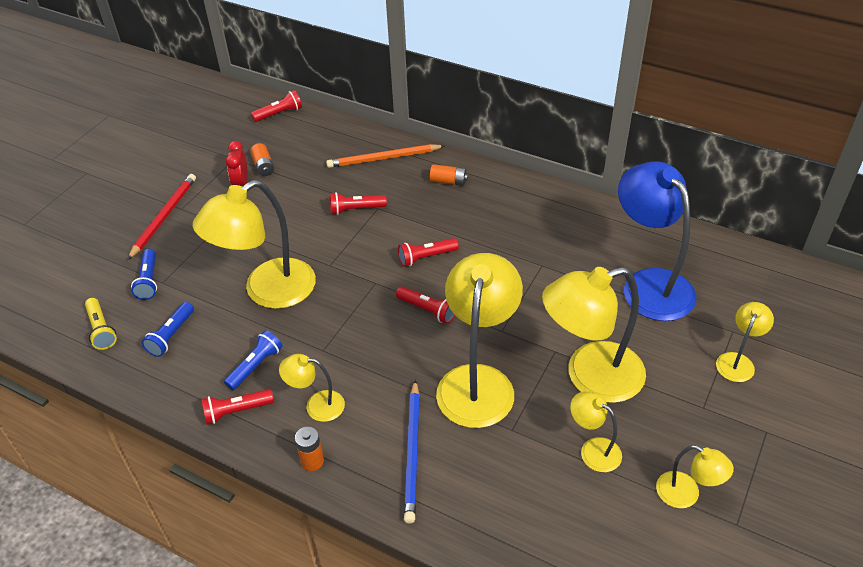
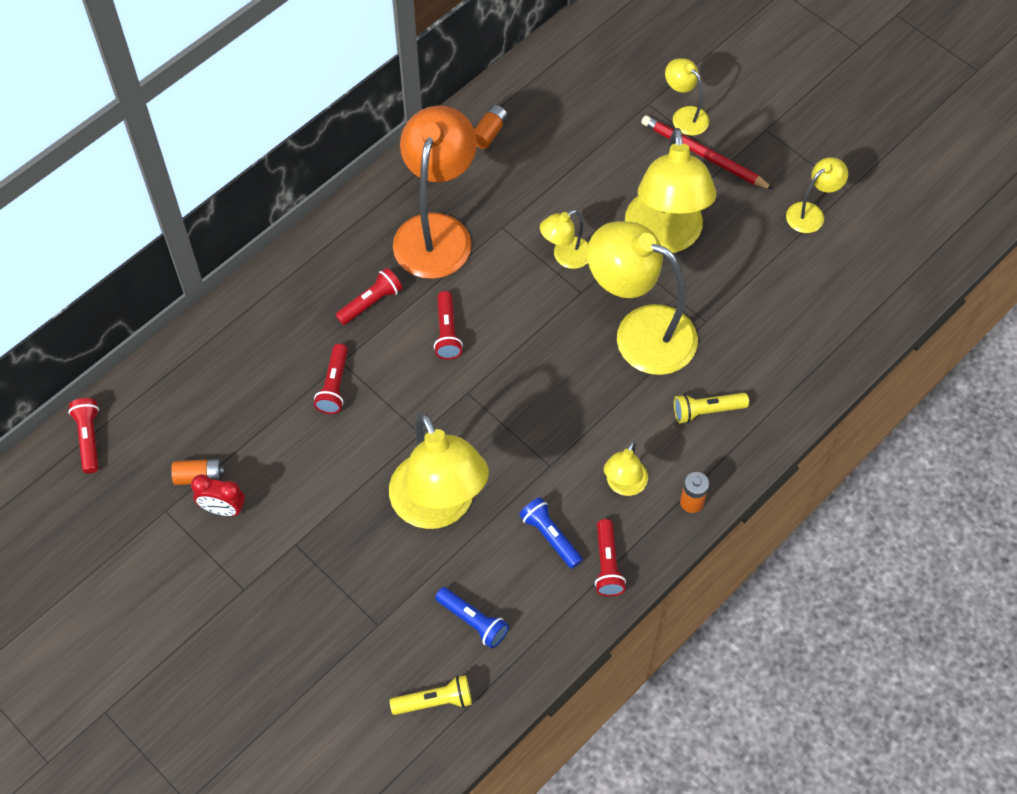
camera: 75 degrees left, 15 degrees up
red pencil [128,174,196,260] -> red pencil moved to [641,115,774,190]
blue flashlight [131,249,157,300] -> none
orange pencil [326,144,444,168] -> none
red flashlight [396,286,455,324] -> red flashlight moved to [335,268,402,325]
blue pencil [404,380,420,524] -> yellow flashlight [674,393,749,424]
orange battery [430,164,468,186] -> orange battery moved to [474,105,508,149]
yellow lamp [570,391,622,472] -> yellow lamp moved to [540,210,589,269]
blue lamp [618,161,696,321] -> none
none -> orange lamp [393,106,477,279]

